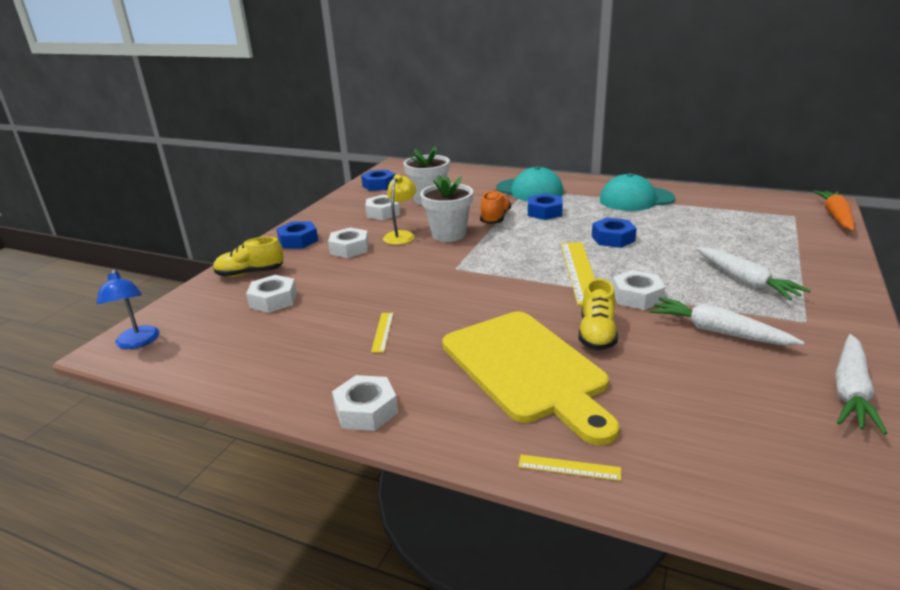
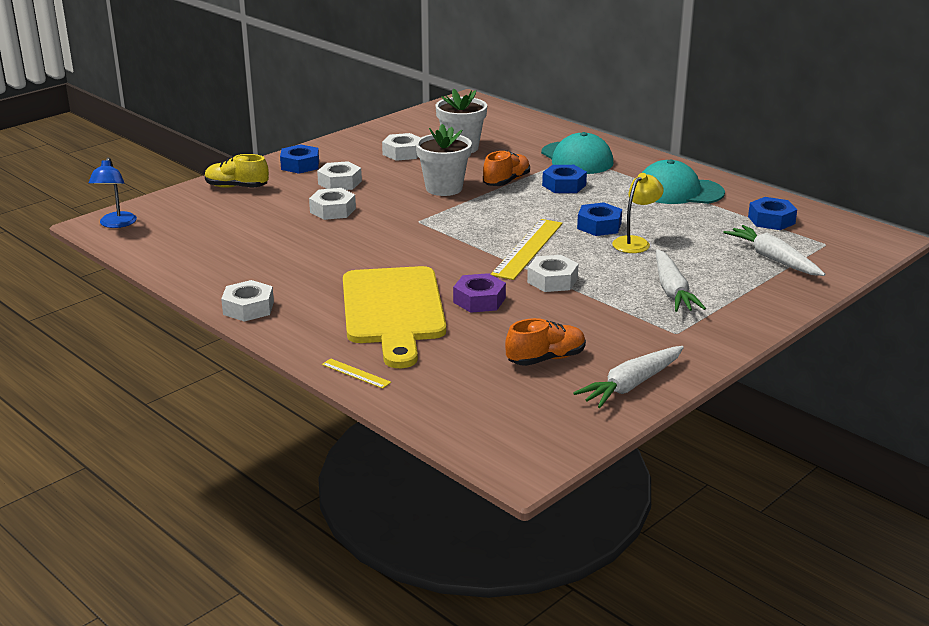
camera: 20 degrees right, 0 degrees up
white nut [246,275,297,313] -> white nut moved to [309,188,356,220]
blue nut [361,170,395,191] -> blue nut moved to [748,197,797,230]
yellow ruler [371,313,394,353] -> none
yellow lamp [383,175,417,245] -> yellow lamp moved to [612,173,664,253]
yellow shoe [578,279,618,350] -> purple nut [453,273,506,313]
white carrot [649,297,804,346] -> white carrot moved to [723,225,825,276]
orange carrot [813,190,854,231] -> none
none -> orange shoe [505,318,586,366]

